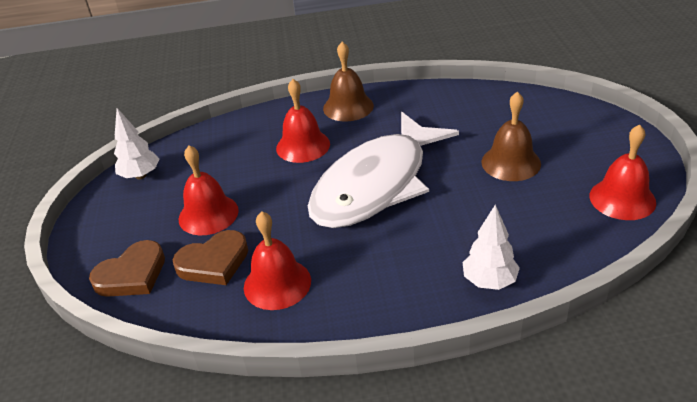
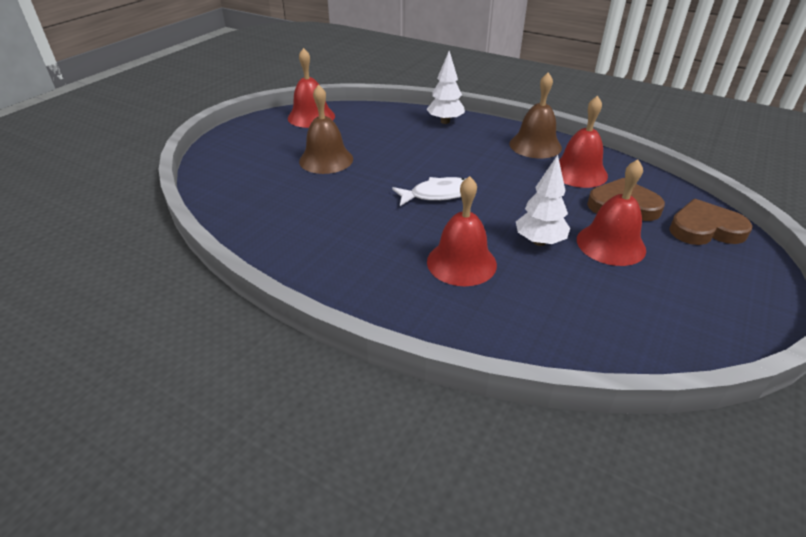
camera: 145 degrees left, 0 degrees up
white tree [114,108,159,179] -> white tree moved to [516,155,570,246]
white fish [308,112,459,228] -> white fish [392,177,466,206], size x0.43
brown bell [323,42,374,122] -> brown bell moved to [509,72,562,158]

